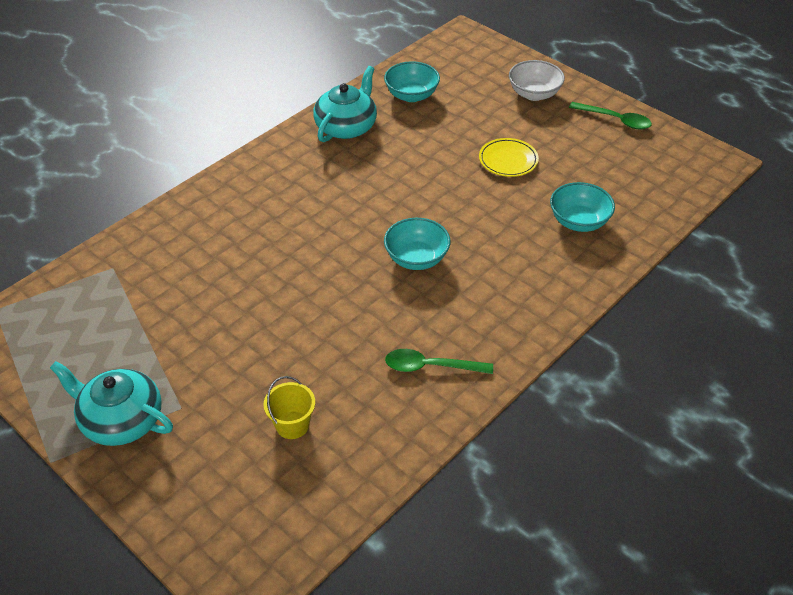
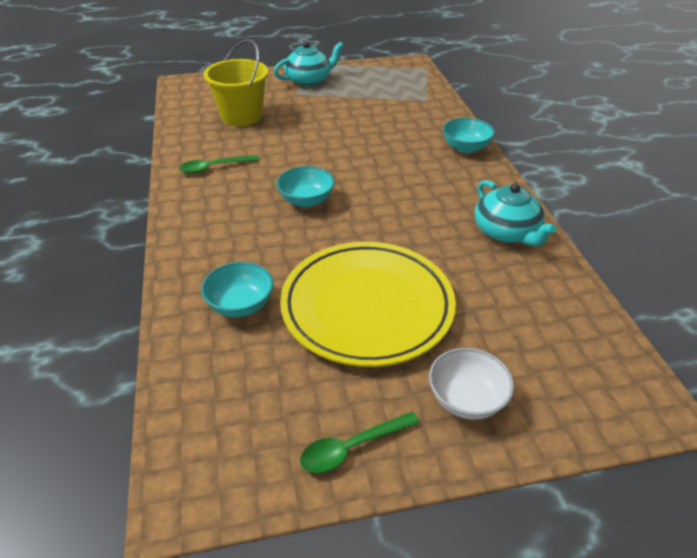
camera: 125 degrees right, 5 degrees down
yellow bucket [264,376,315,439] -> yellow bucket [203,39,268,126], size x1.99
turquoise bowl [384,61,440,102] -> turquoise bowl moved to [443,118,495,153]
green spoon [385,349,493,374] -> green spoon turned 150 degrees counterclockwise [179,155,259,174]
yellow plate [479,138,539,177] -> yellow plate [280,242,456,367], size x2.45

